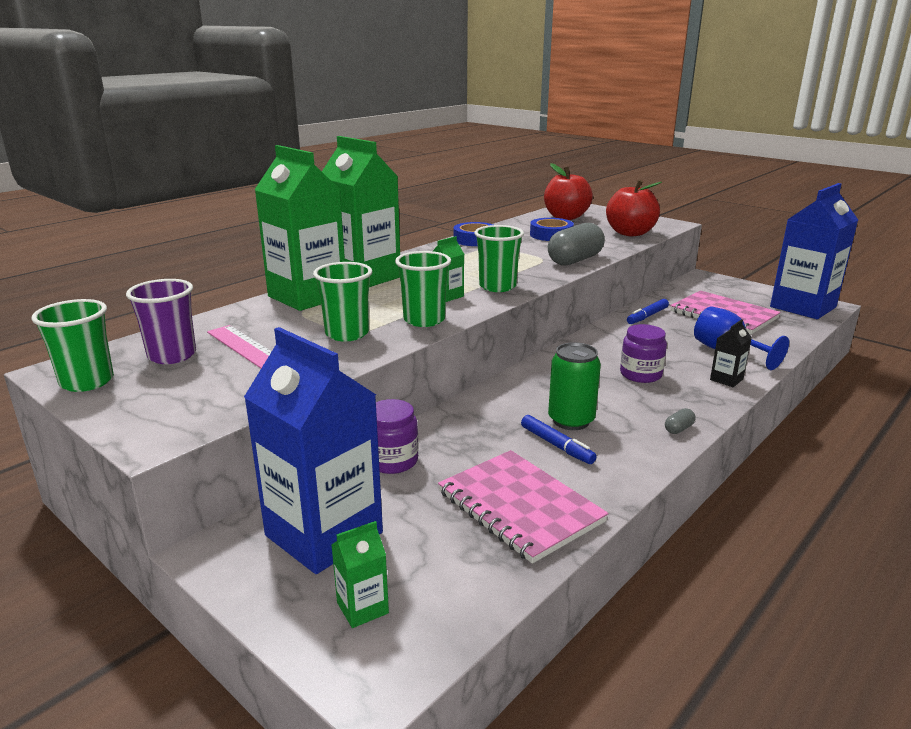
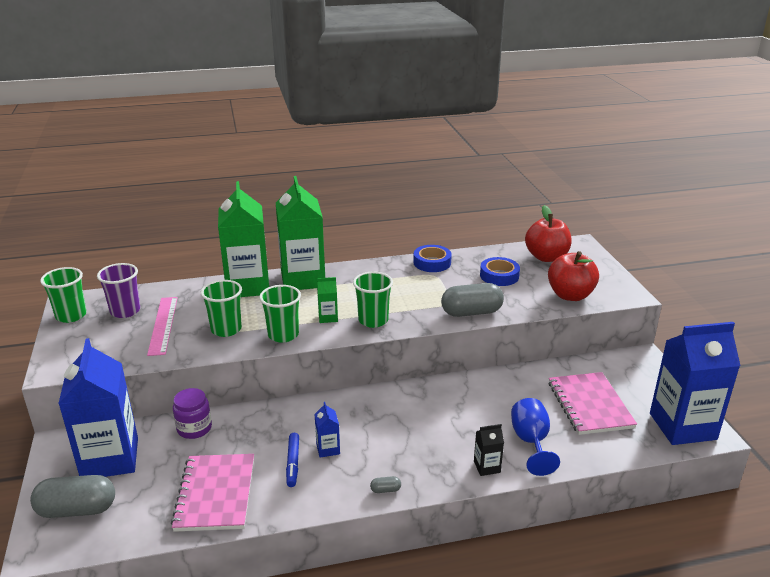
camera: 35 degrees right, 5 degrees up
green carton [332,521,389,628] -> grey capsule [30,475,115,518]
green can [548,342,601,430] -> blue carton [315,402,340,458]
purple jar [620,324,667,383] -> none
blue marker [627,299,669,324] -> none

